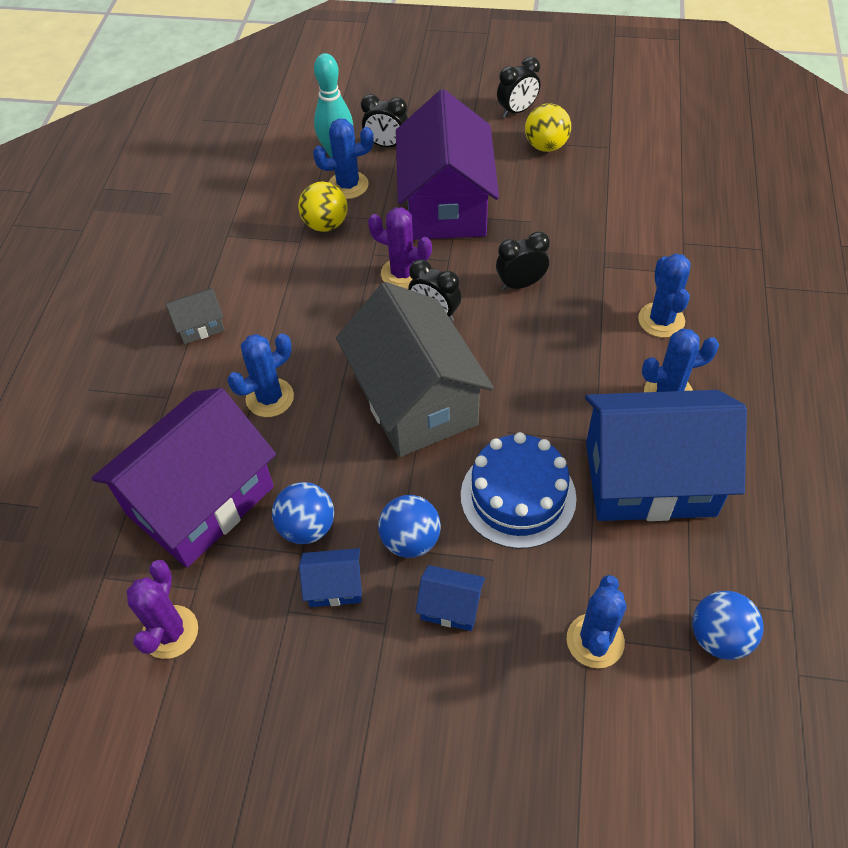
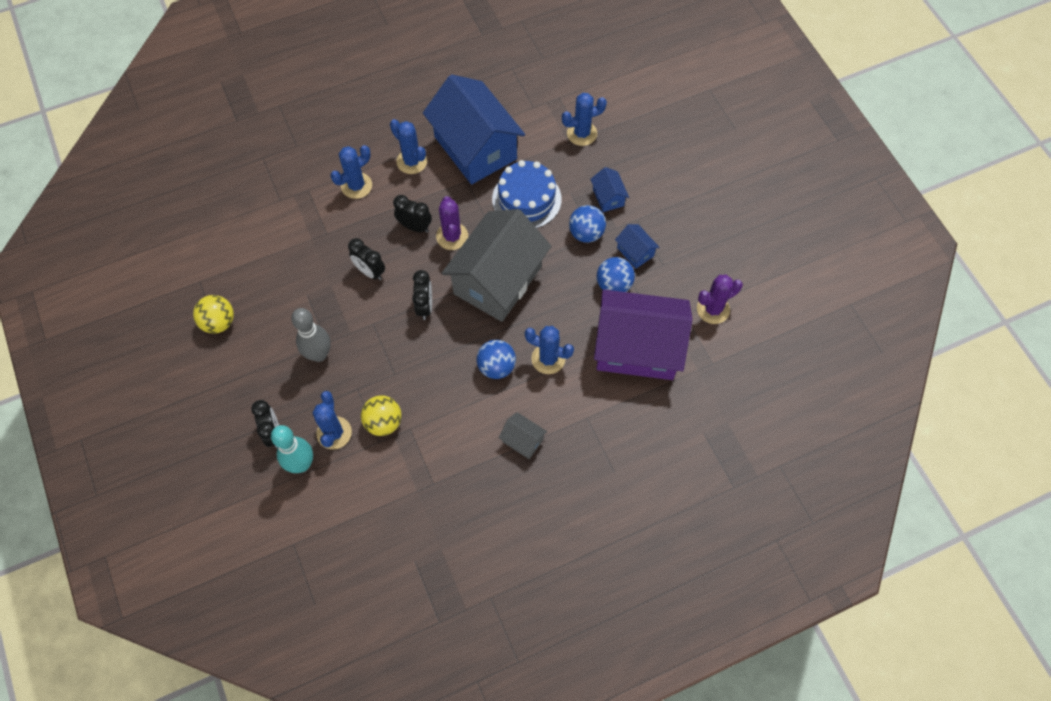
camera: 125 degrees left, 10 degrees up
blue cactus [313,118,374,199] -> blue cactus turned 45 degrees clockwise [312,391,352,450]
purple cactus [368,207,432,289] -> purple cactus moved to [436,196,468,250]
purple house [396,89,499,240] -> grey bowling pin [291,308,331,362]
black clock [497,57,540,118] -> black clock moved to [393,195,432,233]
blue ball [692,591,764,660] -> blue ball moved to [477,339,516,379]

